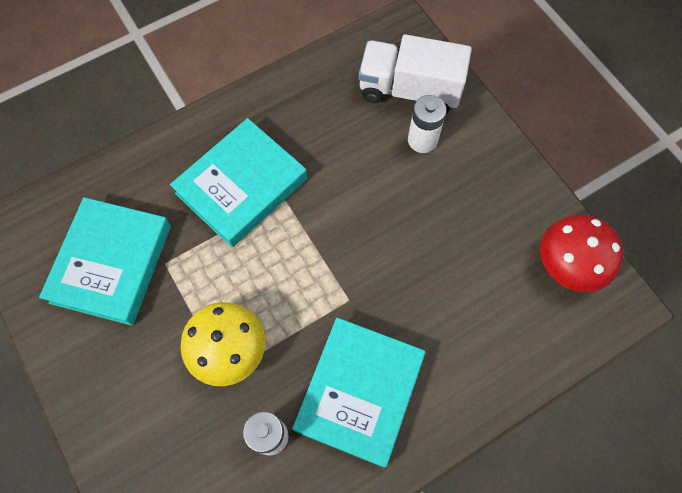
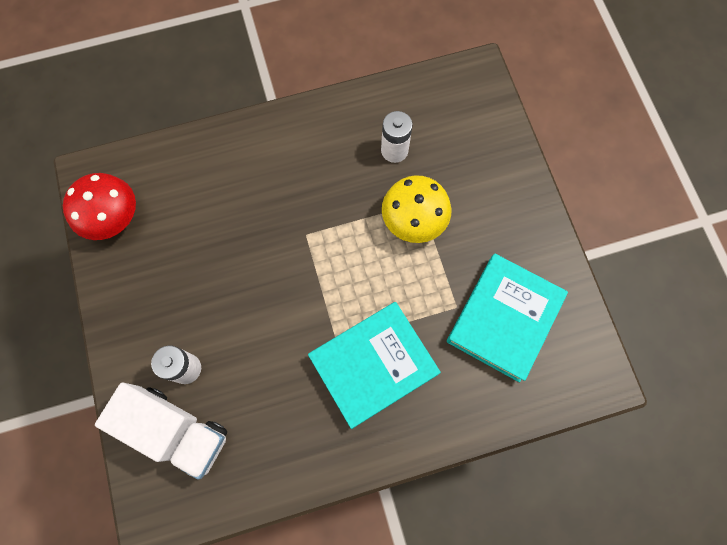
camera: 165 degrees left, 5 degrees up
turquoise book [292,318,425,468] -> none

